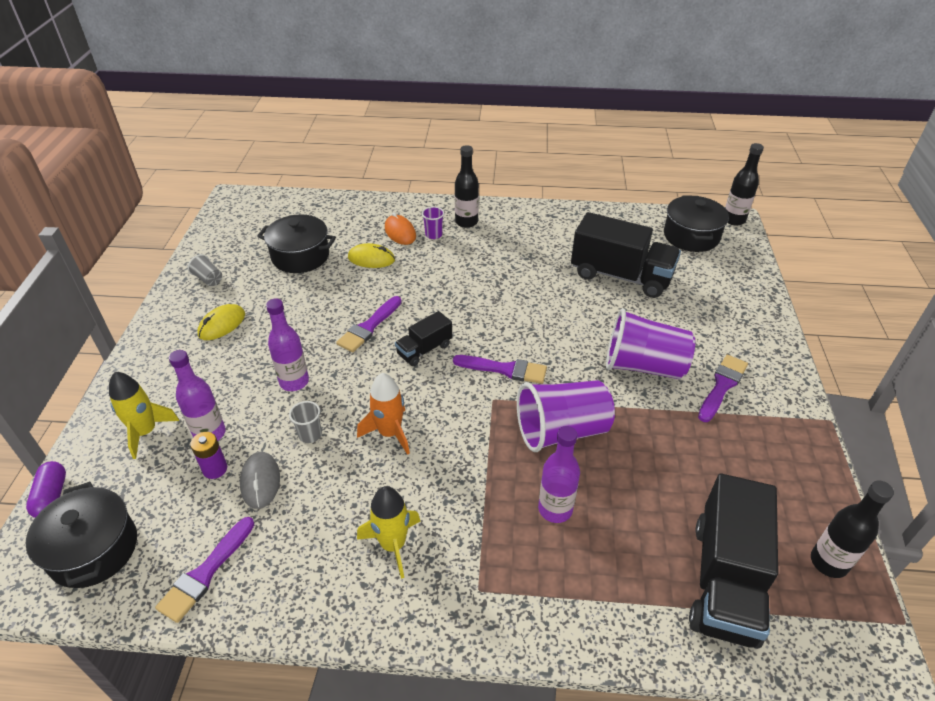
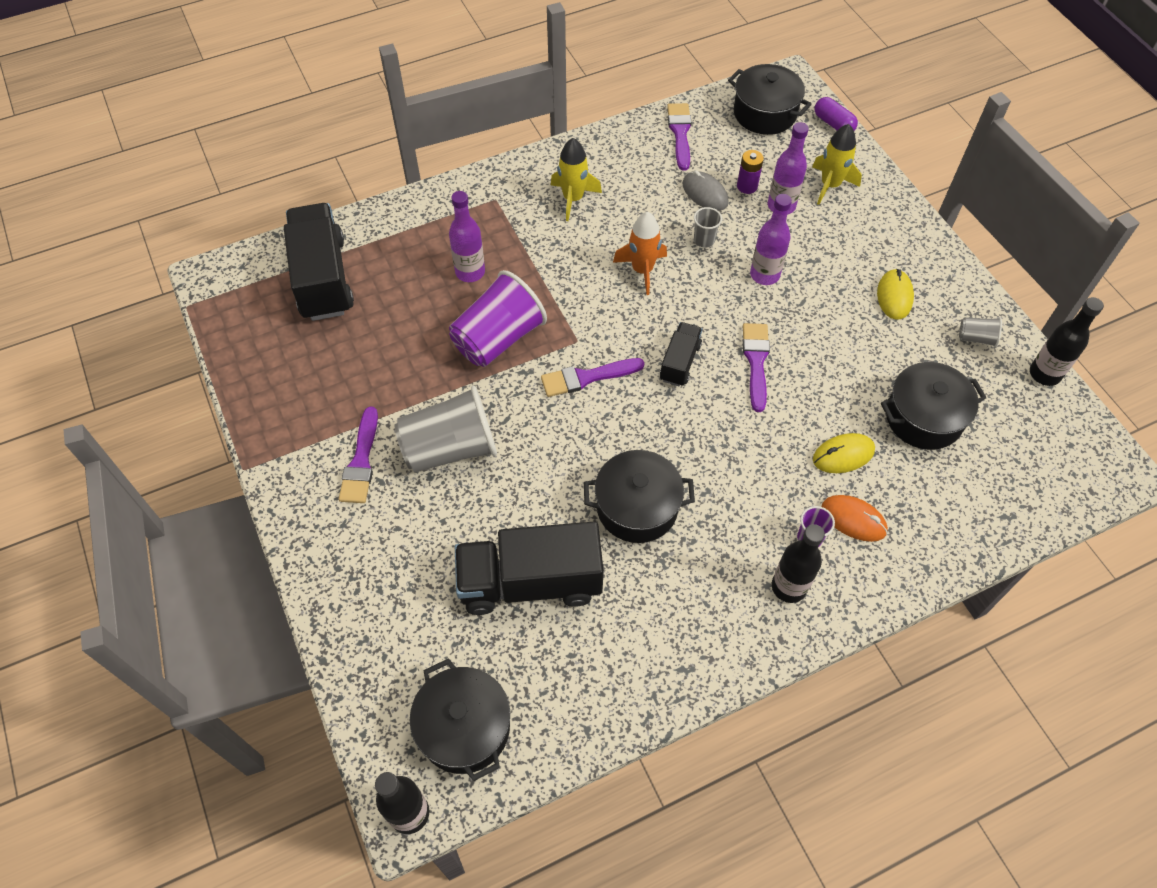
camera: 150 degrees right, 15 degrees up
purple cup [606,308,695,379] -> grey cup [395,386,497,473]
black bottle [811,480,894,578] -> black bottle moved to [1030,297,1104,386]
none -> black pot [584,450,695,543]

